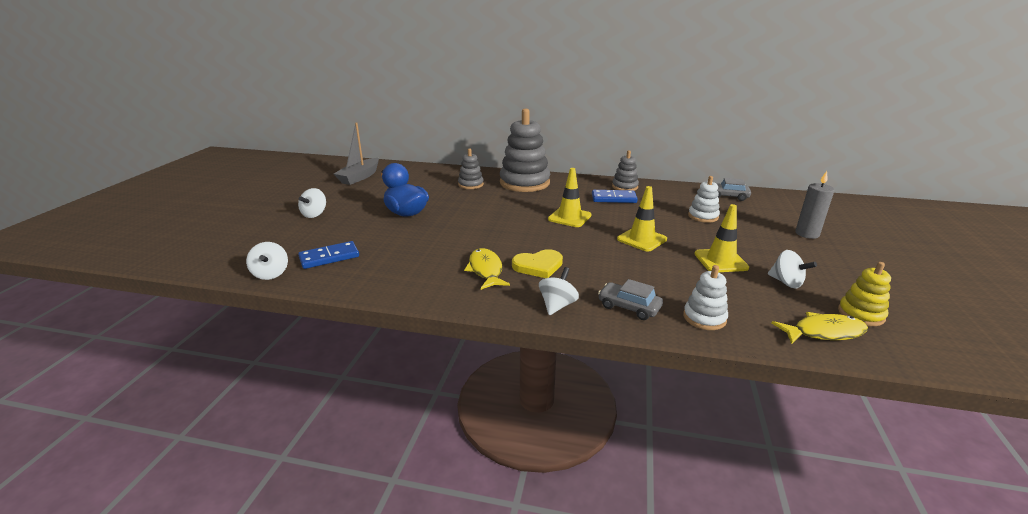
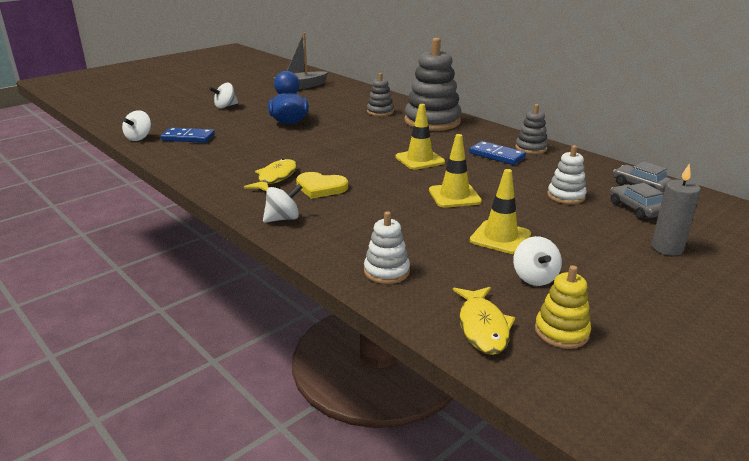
camera: 35 degrees right, 0 degrees up
grey car [598,279,663,320] -> grey car moved to [610,183,664,220]
yellow fish [771,312,868,344] -> yellow fish turned 60 degrees clockwise [453,287,515,355]

